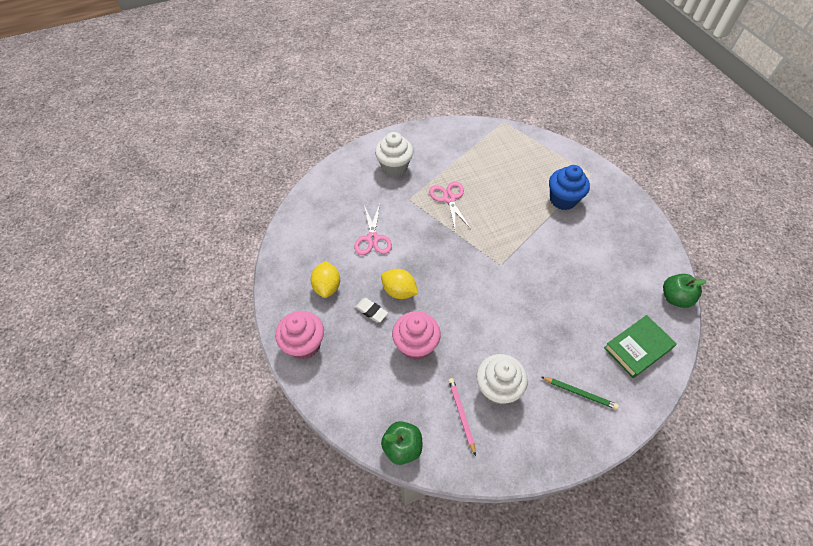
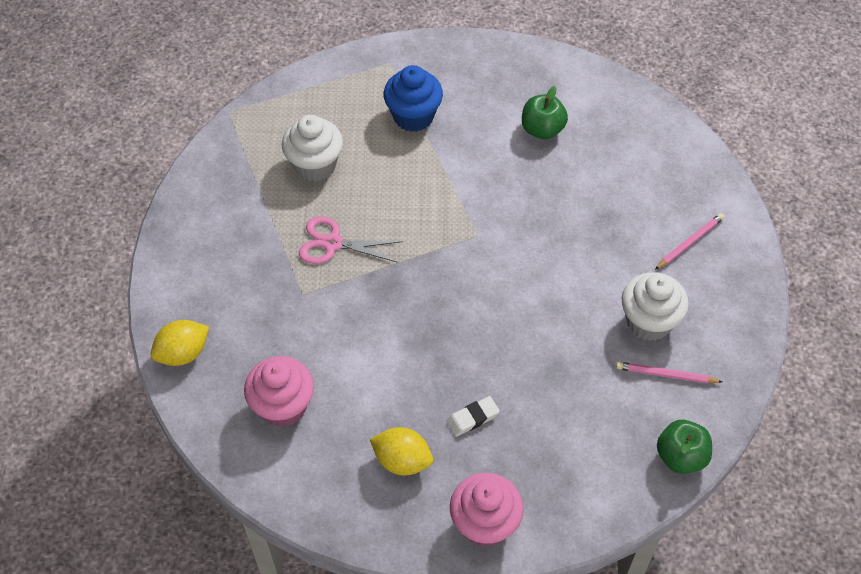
camera: 65 degrees left, 0 degrees up
pink scissors [354,204,392,255] -> none
white cupcake [375,132,413,177] -> white cupcake moved to [282,115,343,182]
yellow lemon [381,269,418,299] -> yellow lemon moved to [151,320,209,366]
pink cupcake [392,311,441,360] -> pink cupcake moved to [244,356,314,427]
green pencil [541,377,619,409] -> pink pencil [655,213,724,270]
green book [604,315,677,378] -> none
green apple [663,274,707,308] -> green apple moved to [522,86,568,139]

